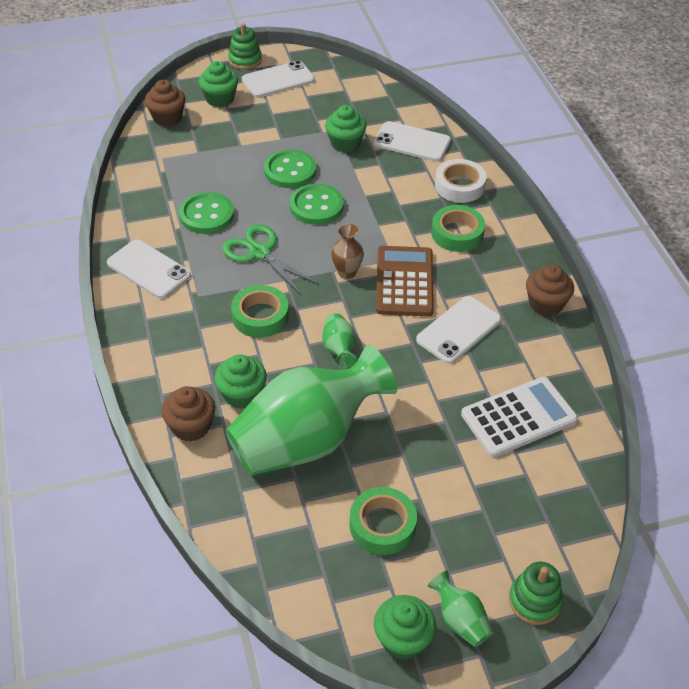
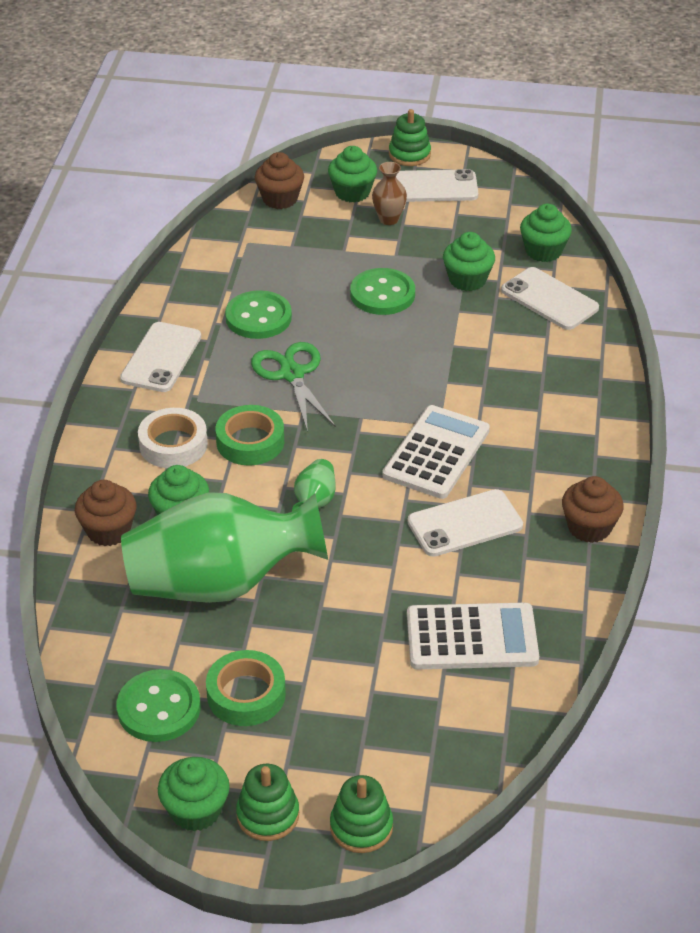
camera: 25 degrees right, 5 degrees down
white phone [107,239,191,299] -> white phone turned 45 degrees clockwise [120,322,201,392]
green button [290,184,344,225] -> green button moved to [117,669,201,742]
brown vase [331,224,364,279] -> brown vase moved to [372,162,407,225]
brown calculator [376,246,434,316] -> white calculator [382,405,490,499]
green vase [428,571,493,647] -> green stacking toy [236,764,299,841]
green tape [431,205,485,252] -> none
white tape [435,159,486,203] -> white tape moved to [138,408,208,468]
none -> green cupcake [520,203,572,262]

